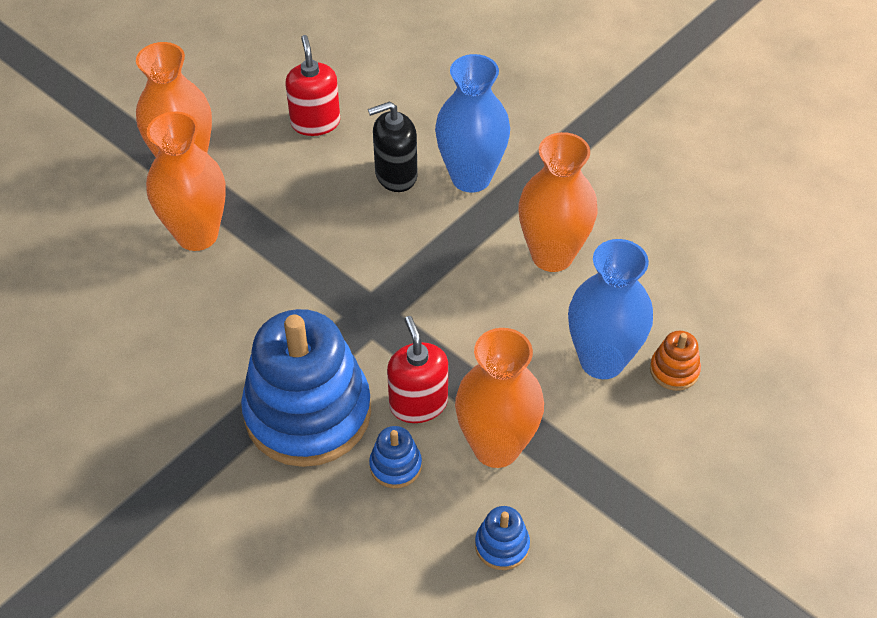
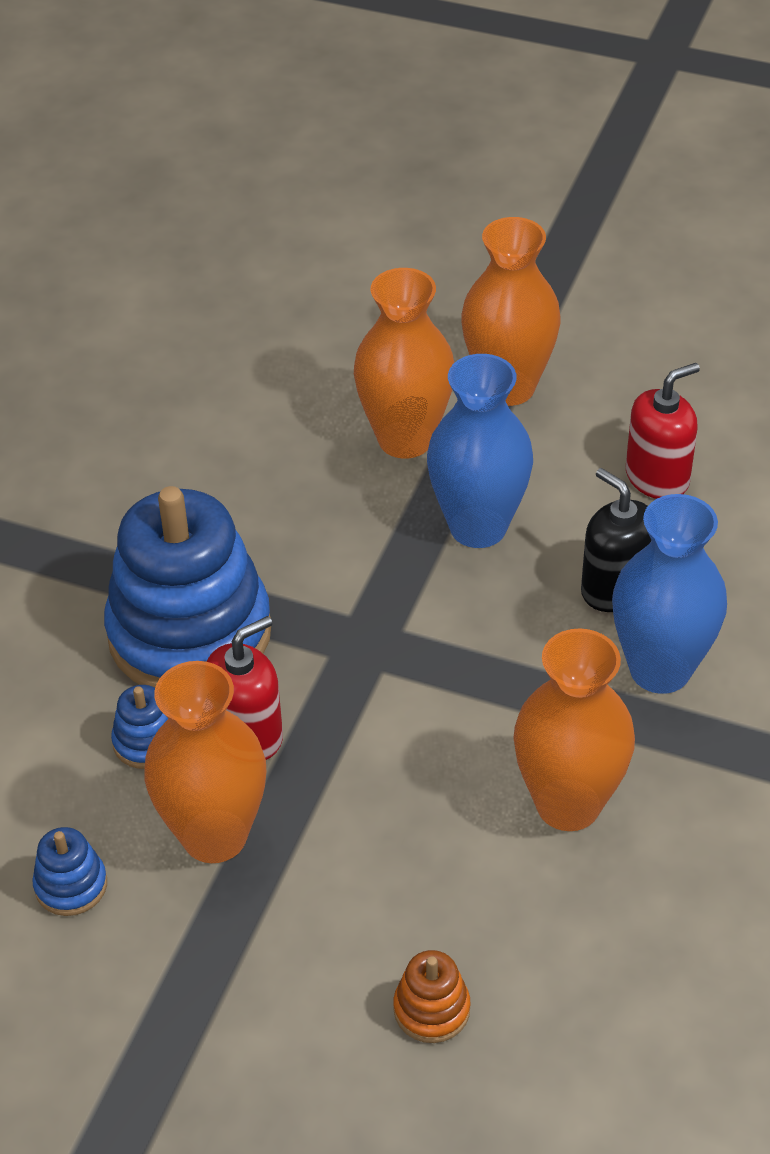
camera: 70 degrees right, 5 degrees down
blue vase [568,239,653,379] -> blue vase moved to [427,354,533,548]

